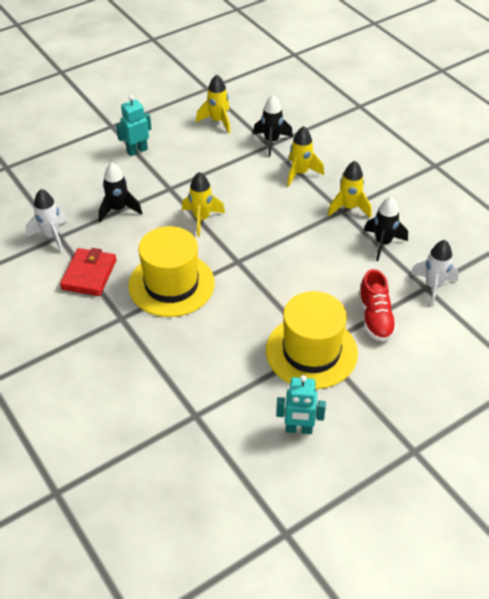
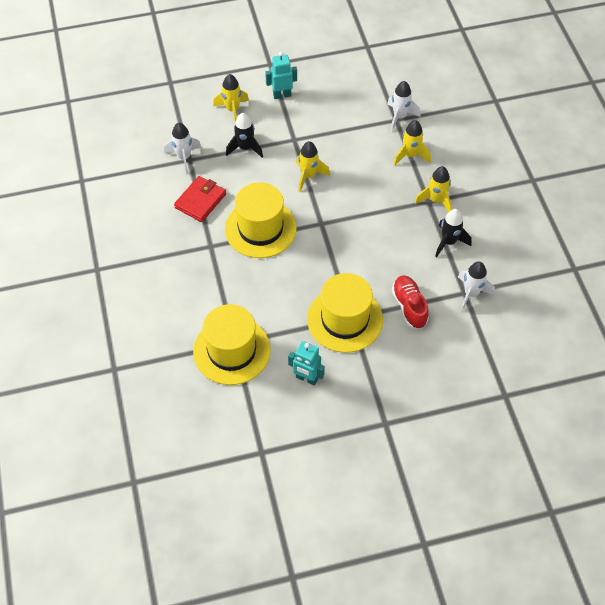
camera: 20 degrees right, 10 degrees up
yellow rocket [196,74,230,133] -> yellow rocket moved to [213,74,249,122]
black rocket [253,95,293,156] -> white rocket [387,81,421,131]
red shoe [358,269,397,342] -> red shoe turned 150 degrees clockwise [392,275,429,329]
none -> yellow hat [193,304,271,385]

